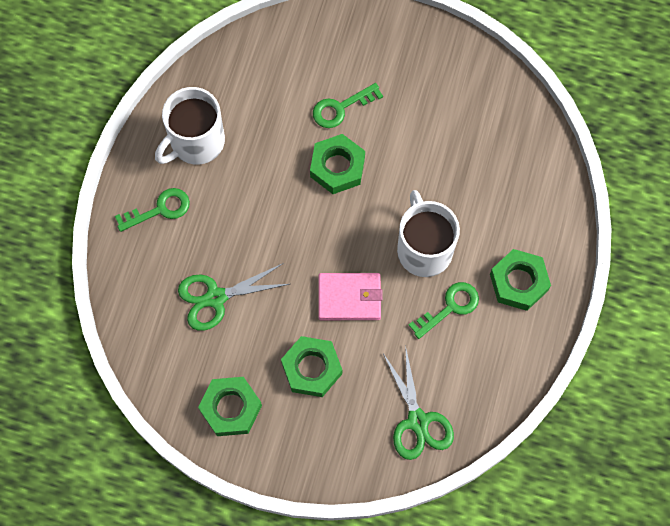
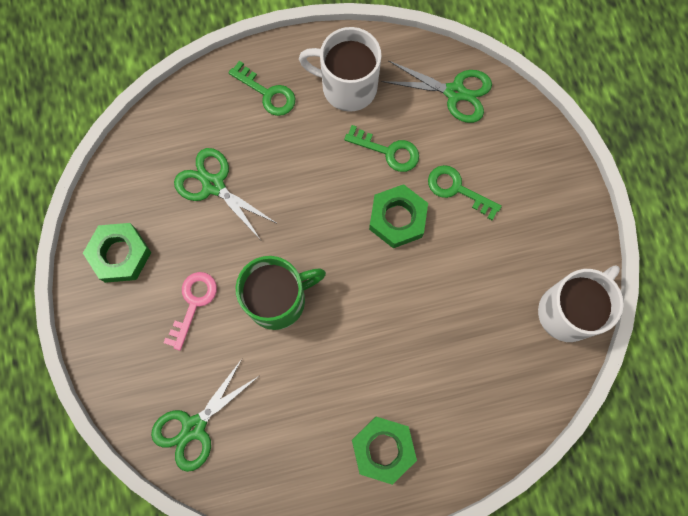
camera: 60 degrees right, 5 degrees up
green nut [281,336,342,397] -> pink key [164,272,217,351]
pink wallet [319,273,383,320] -> green mug [236,256,326,330]
white mug [397,190,460,277] -> white mug moved to [538,266,623,342]
green key [409,282,479,339] -> green key moved to [344,125,419,172]
none -> green scissors [382,61,492,123]

